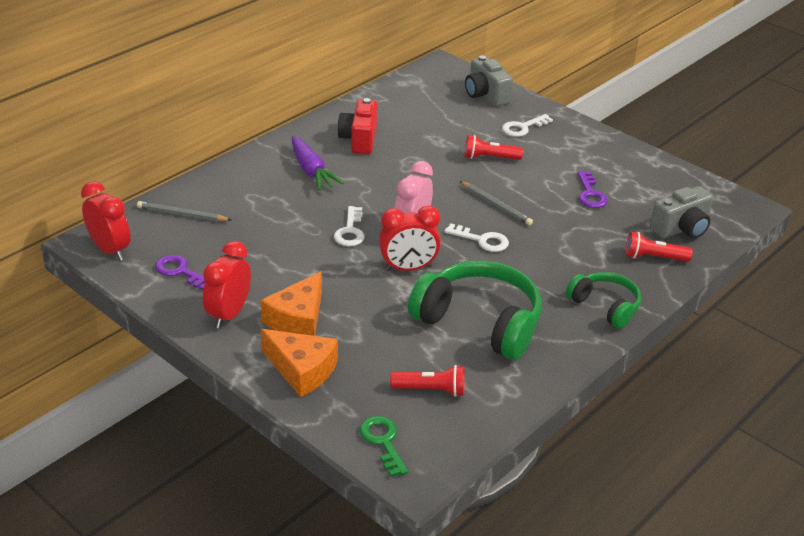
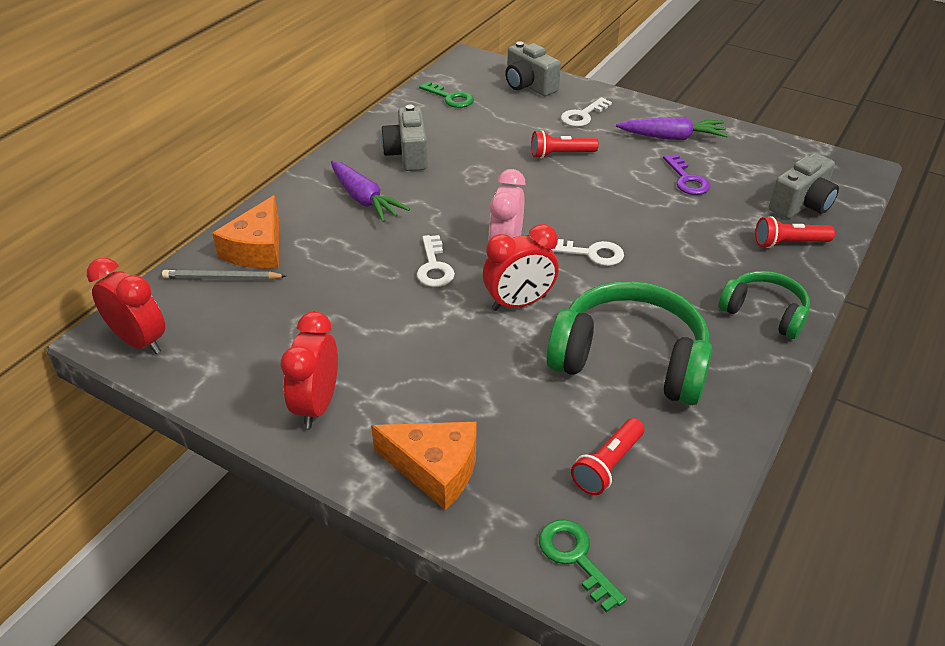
camera: 10 degrees left, 5 degrees up
purple key [155,255,205,290] -> none
orange cheese [261,271,322,336] -> orange cheese moved to [212,195,279,269]
red camera [337,98,377,154] -> grey camera [381,105,428,171]
red flashlight [390,365,465,397] -> red flashlight turned 135 degrees clockwise [571,418,644,495]
grey pencil [460,181,533,225] -> none
none -> green key [419,81,474,108]
none -> purple carrot [616,117,728,140]

